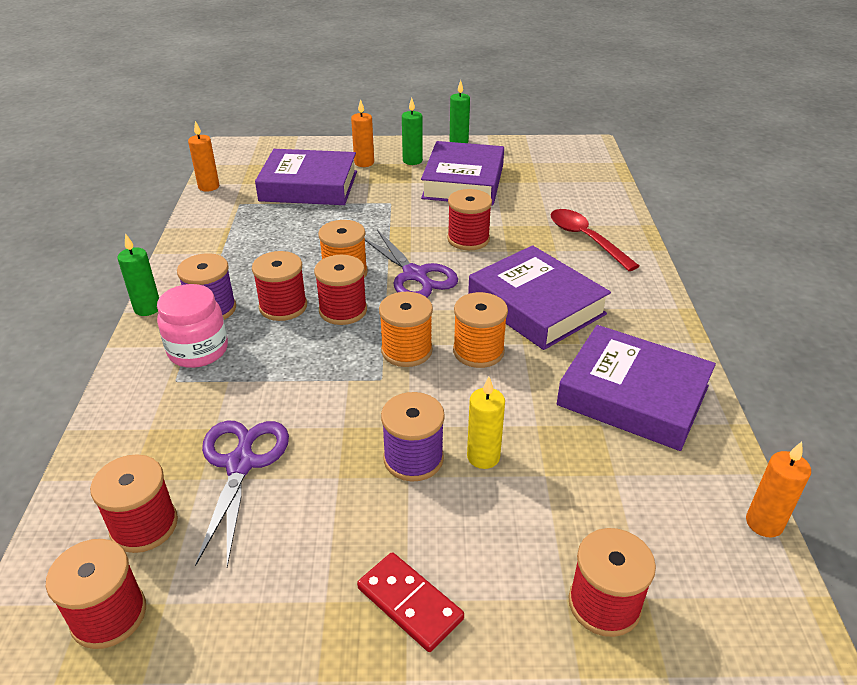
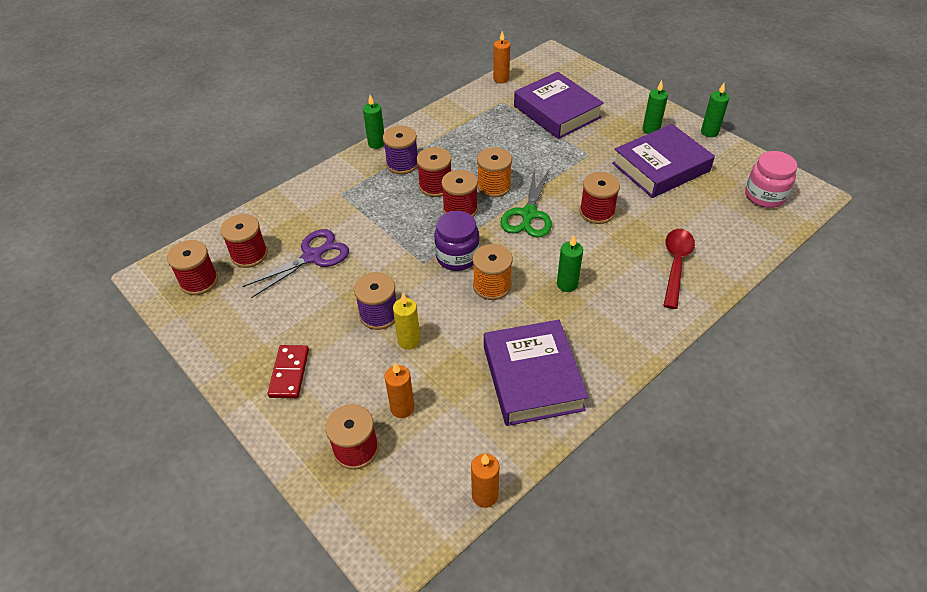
camera: 50 degrees right, 10 degrees up
pink jar [157,284,228,368] -> pink jar moved to [745,151,797,208]
orange candle [351,99,374,167] -> orange candle moved to [385,362,415,418]
purple scissors [365,230,458,297] -> green scissors [500,168,552,238]
orange spool [379,292,433,367] -> purple jar [434,211,480,271]
purple book [468,245,611,350] -> green candle [557,235,583,292]

